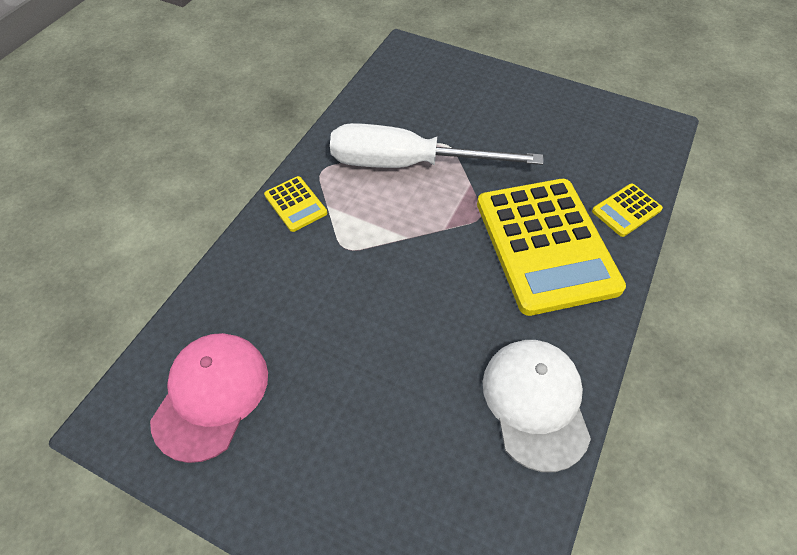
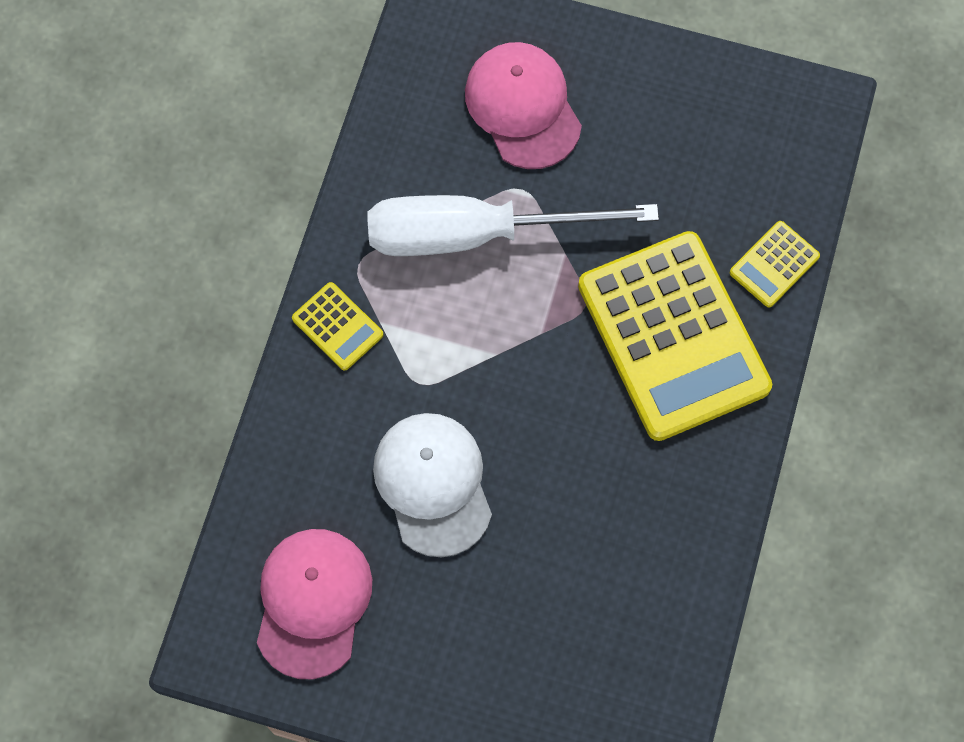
camera: 10 degrees left, 15 degrees up
white cap [483,340,591,472] -> white cap moved to [373,413,492,557]
none -> pink cap [465,42,582,169]

